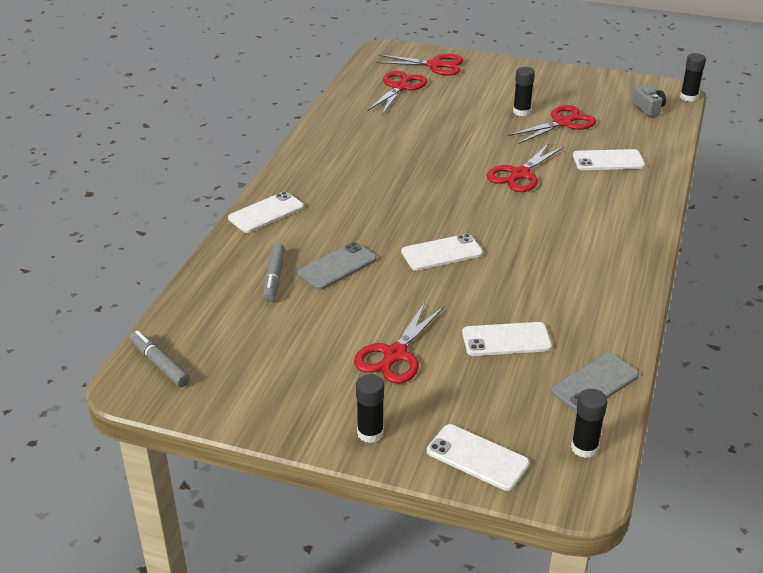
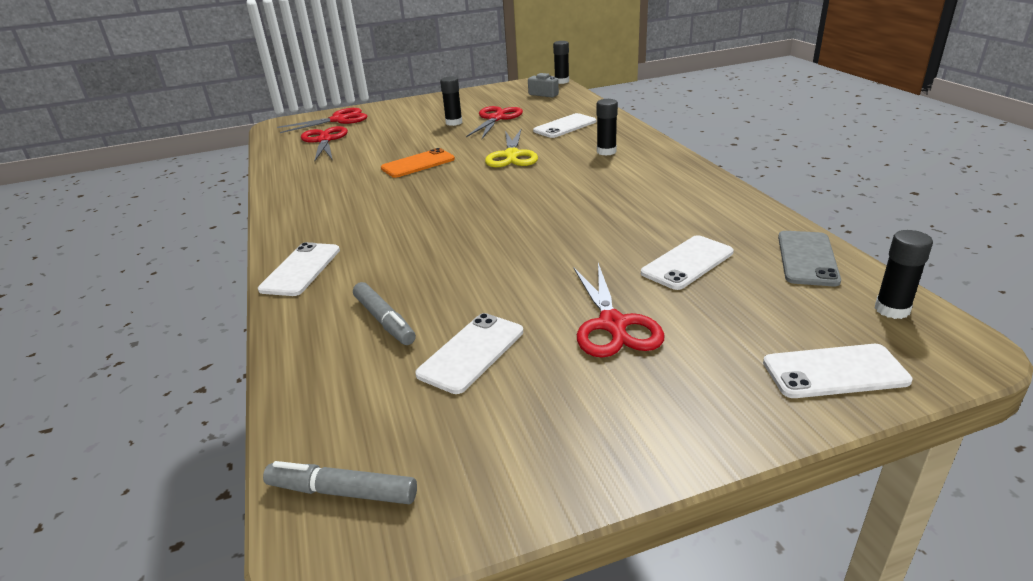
camera: 35 degrees left, 5 degrees down
grey phone [297,242,377,290] -> none
black glue stick [356,374,384,443] -> black glue stick moved to [597,99,618,156]
white phone [401,234,483,270] -> white phone moved to [415,313,523,394]
red scissors [487,143,564,192] -> yellow scissors [485,129,538,167]
none -> orange phone [381,148,455,178]

